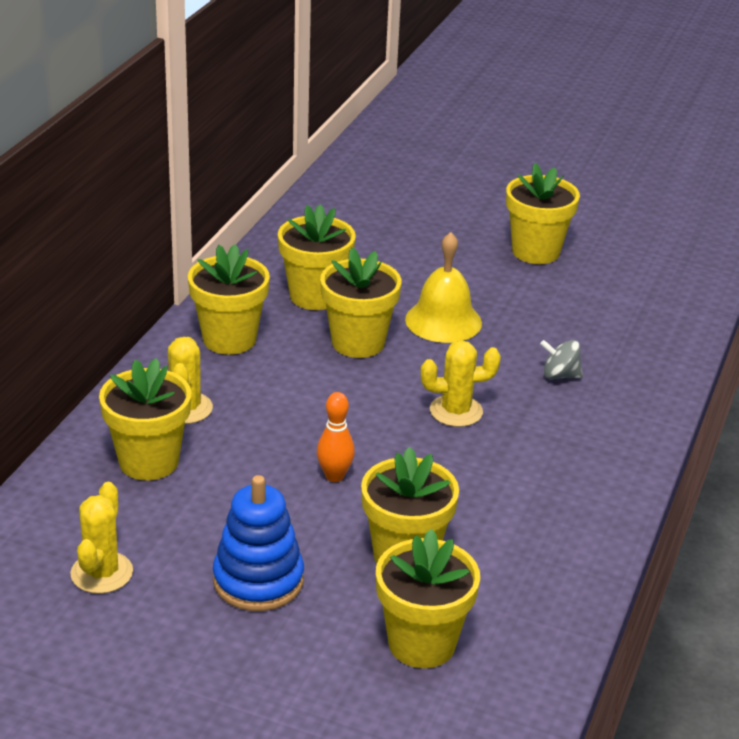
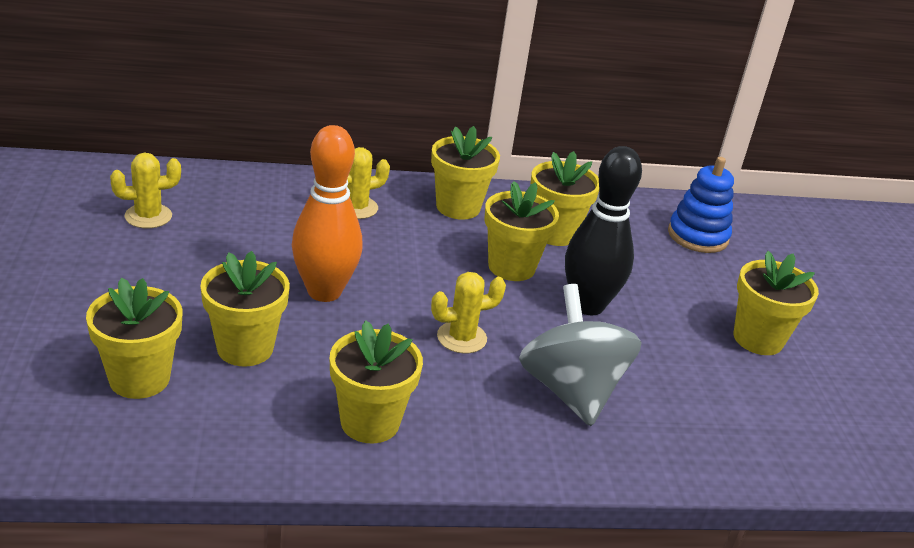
camera: 60 degrees right, 0 degrees up
yellow flower pot [99,358,192,480] -> yellow flower pot moved to [330,320,423,443]
blue stacking toy [213,475,304,611] -> blue stacking toy moved to [668,157,734,253]
orange bowling pin [317,392,355,482] -> orange bowling pin [292,125,363,302], size x2.10
yellow bell [405,232,482,343] -> black bowling pin [565,146,642,315]
yellow cactus [421,340,501,427] -> yellow cactus turned 75 degrees counterclockwise [431,272,506,354]
grey spinning top [540,340,583,379] -> grey spinning top [519,284,642,426], size x2.42

